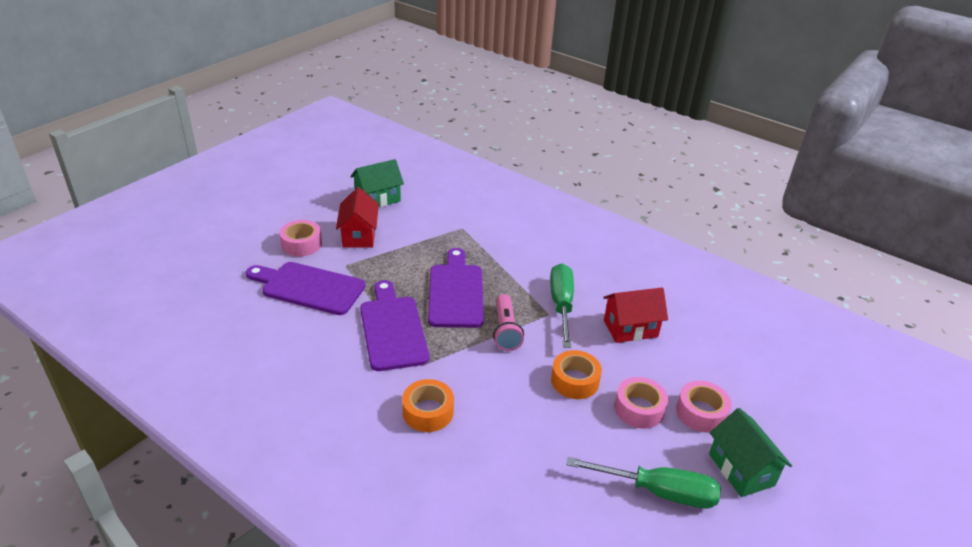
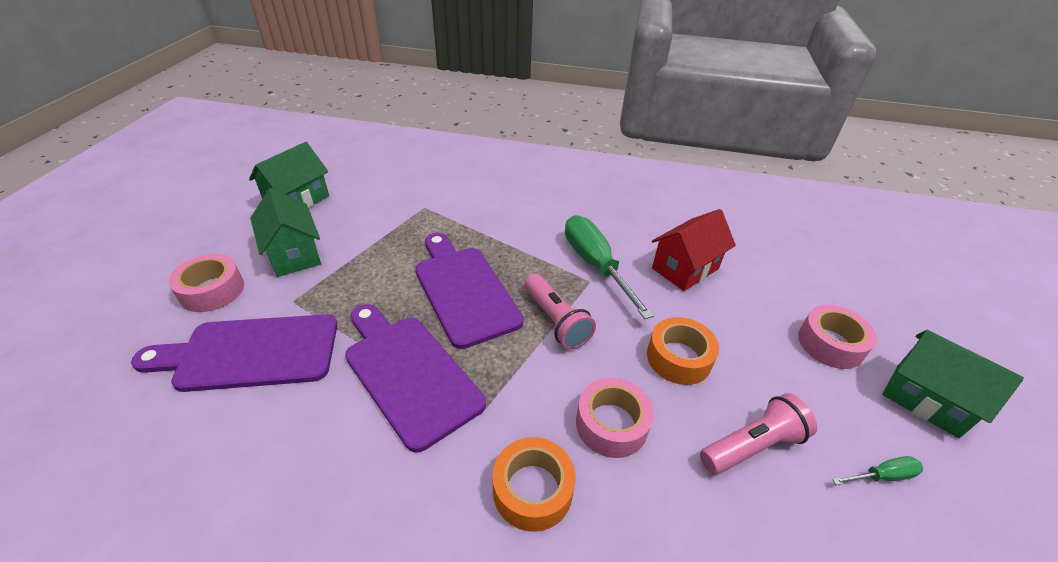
camera: 25 degrees left, 5 degrees up
red house [336,187,379,248] -> green house [250,188,321,277]
green screwdriver [566,457,721,508] -> green screwdriver [832,456,923,485], size x0.46
pink tape [614,377,668,429] -> pink tape moved to [576,377,654,458]
none -> pink flashlight [700,393,817,475]

